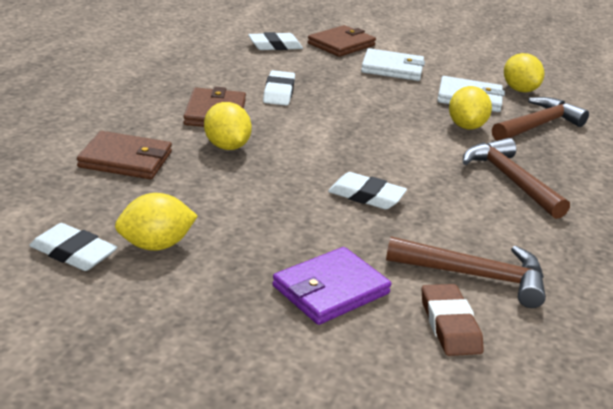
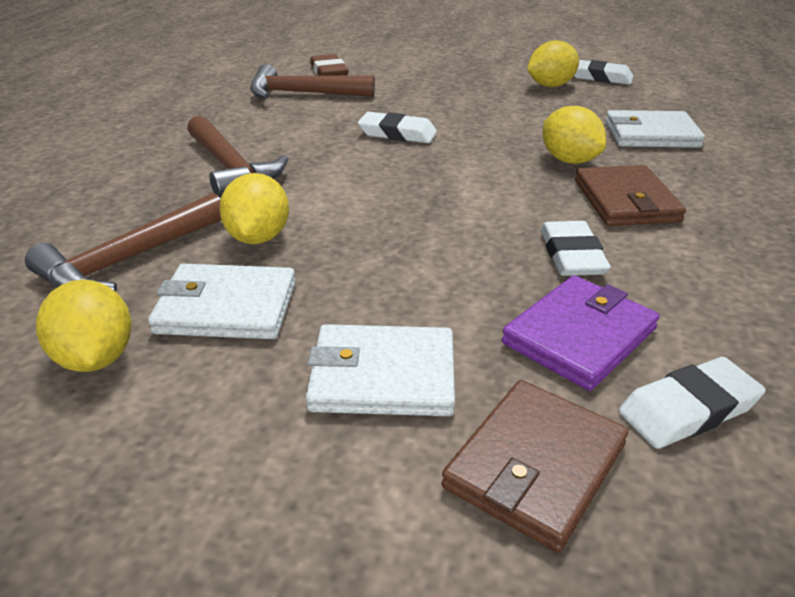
camera: 175 degrees right, 5 degrees up
brown wallet [77,131,172,179] -> white wallet [605,110,705,148]
purple wallet [272,247,391,325] -> purple wallet moved to [502,275,660,391]

